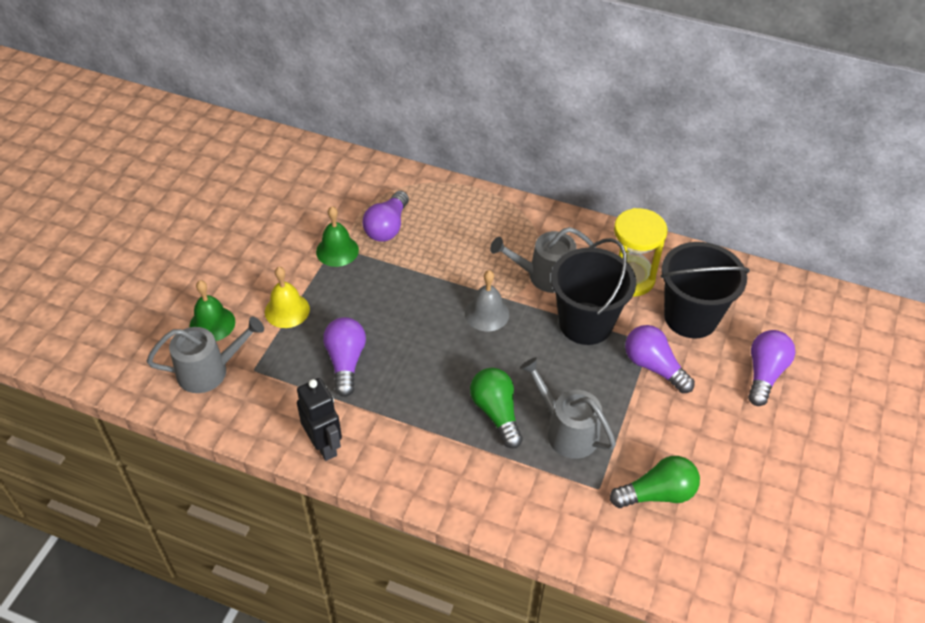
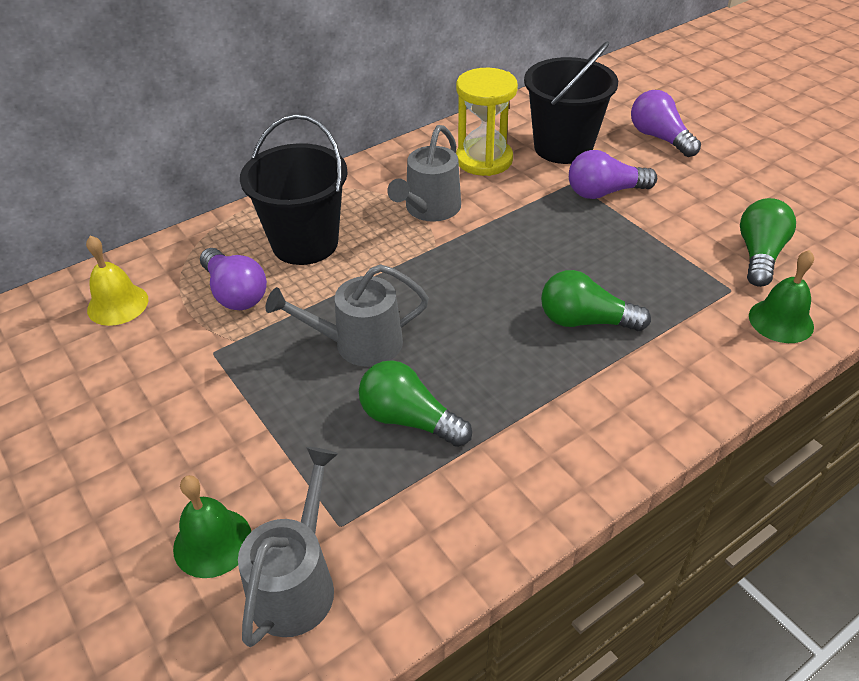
camera: 55 degrees left, 5 degrees down
yellow bell [265,267,310,328] -> yellow bell moved to [86,235,148,326]
black robot [297,378,342,461] -> none
green bell [316,206,359,267] -> green bell moved to [749,250,814,343]
purple light bulb [323,317,366,397] -> green light bulb [359,360,472,447]
grey bell [465,270,509,331] -> none
grey watering can [520,357,616,459] -> grey watering can moved to [266,264,429,367]
black bucket [551,238,636,345] -> black bucket moved to [240,114,348,265]

